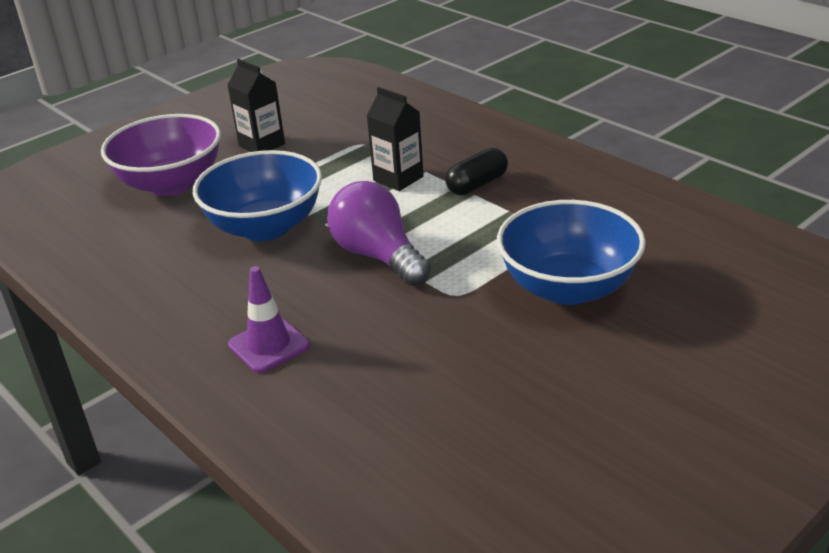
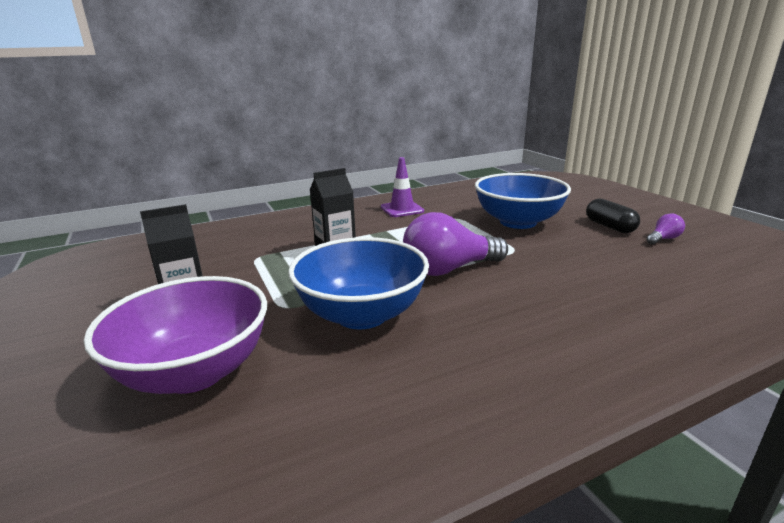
camera: 75 degrees left, 10 degrees down
purple traffic cone [228,266,310,373] -> purple traffic cone moved to [381,157,424,217]
black capsule [445,148,508,195] -> black capsule moved to [586,199,640,233]
none -> purple light bulb [646,213,685,245]

